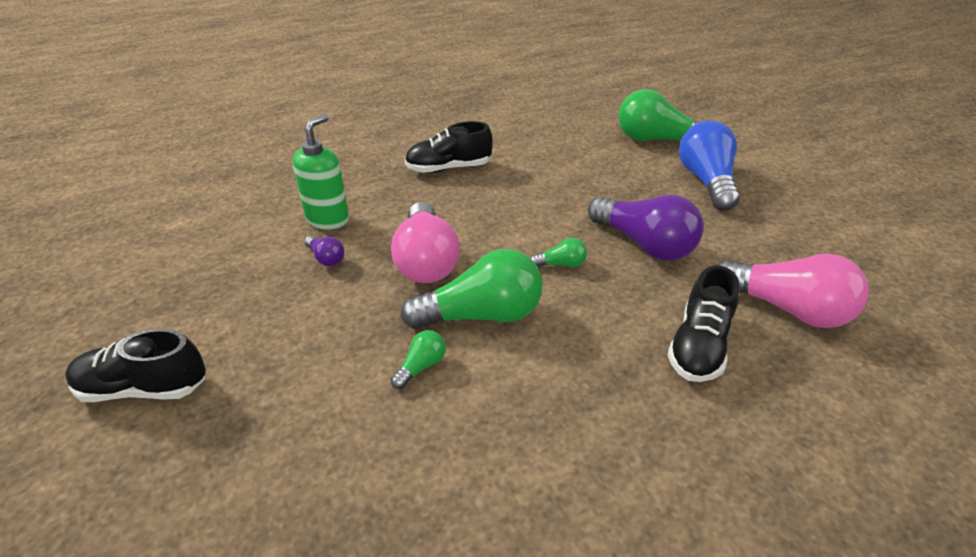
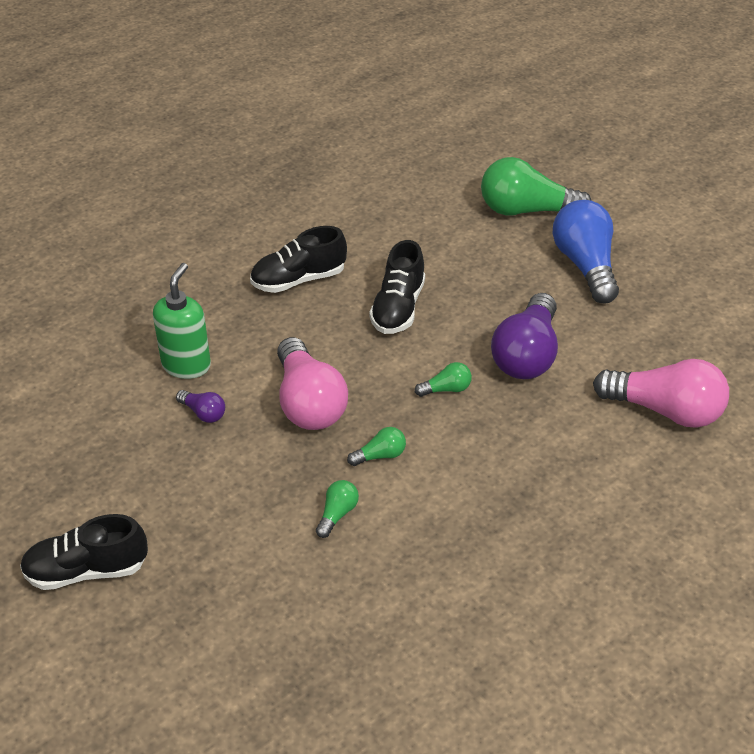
camera: 10 degrees left, 5 degrees up
green light bulb [400,249,543,329] -> green light bulb [347,427,406,466], size x0.45
purple light bulb [588,195,704,261] -> purple light bulb turned 75 degrees clockwise [491,293,558,379]
black shoe [667,265,739,382] -> black shoe moved to [369,240,425,334]

